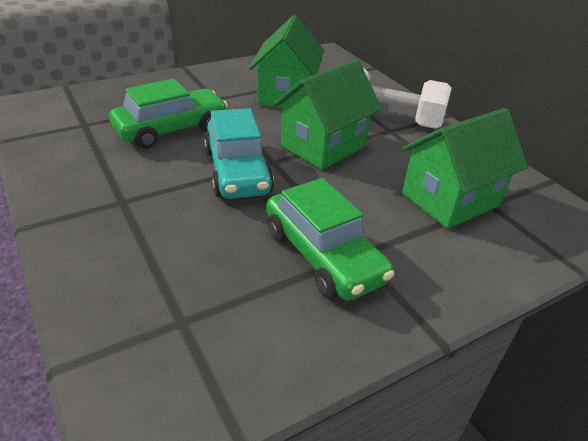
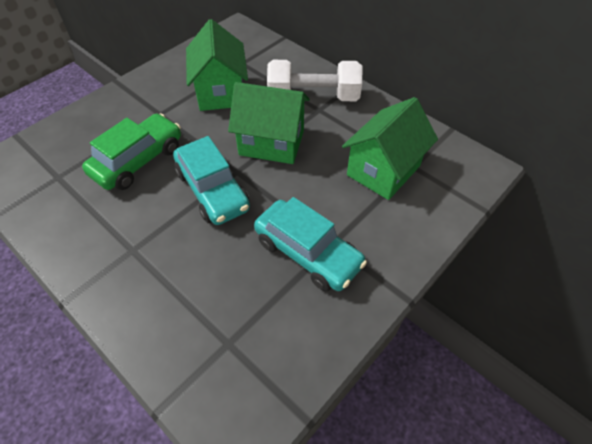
camera: 15 degrees left, 15 degrees up
green car [266,178,394,301] -> turquoise car [254,197,367,291]
green house [273,59,382,170] -> green house turned 75 degrees clockwise [228,82,310,164]

